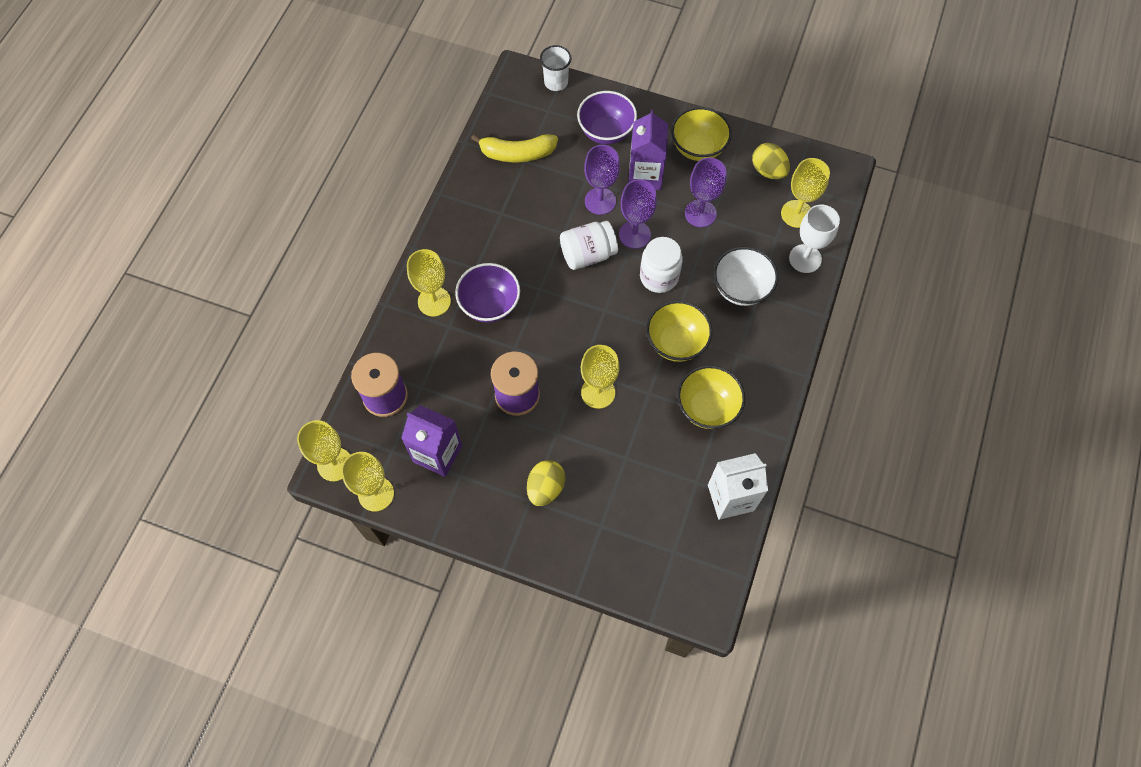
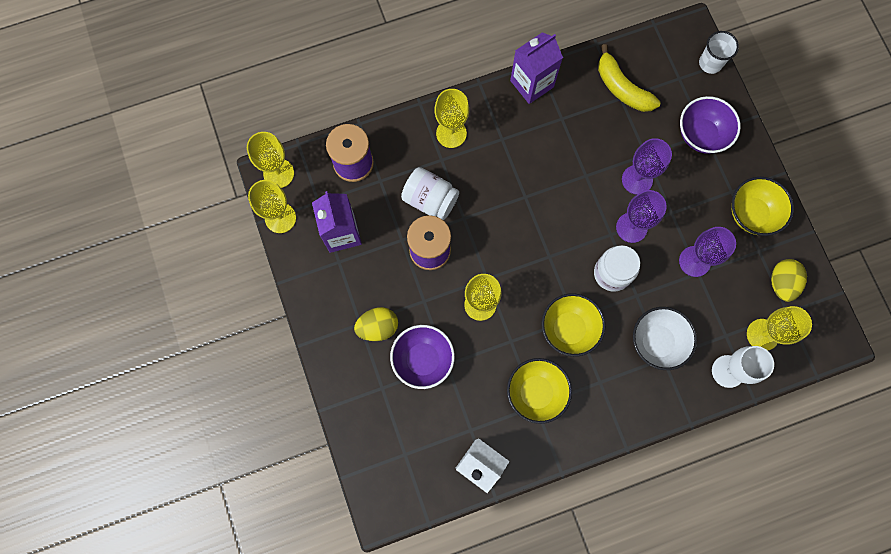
camera: 50 degrees right, 10 degrees up
purple bowl [455,263,520,323] -> purple bowl moved to [390,325,455,389]
white jar [560,221,618,270] -> white jar moved to [401,167,459,220]
purple carton [629,109,668,190] -> purple carton moved to [510,32,563,104]

